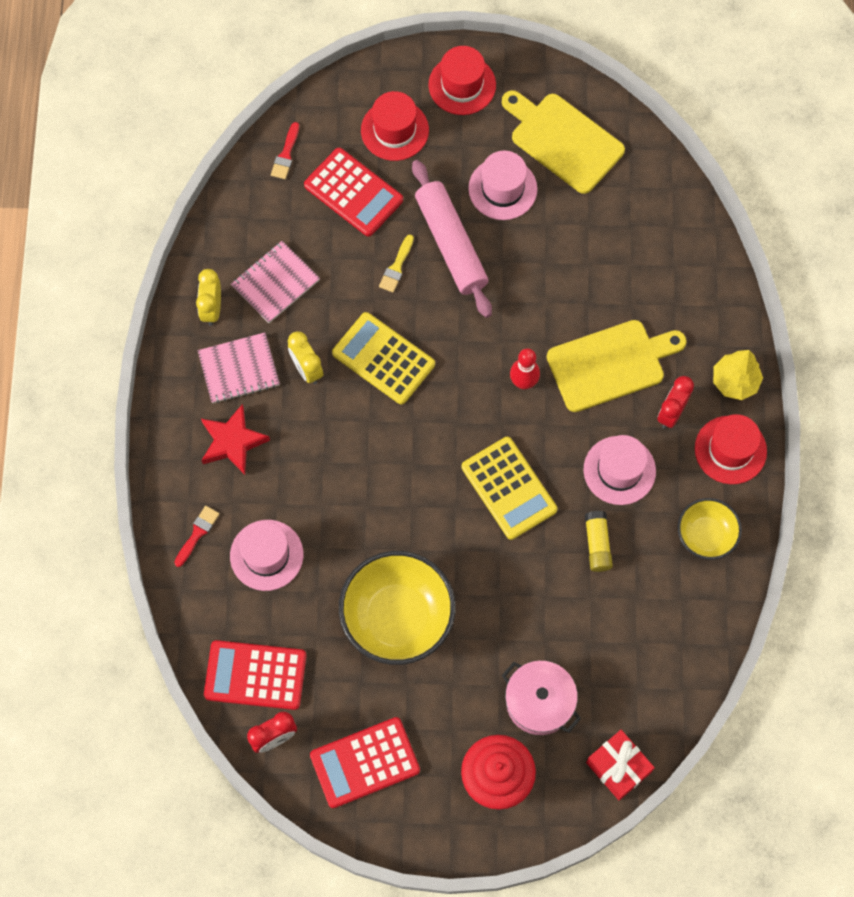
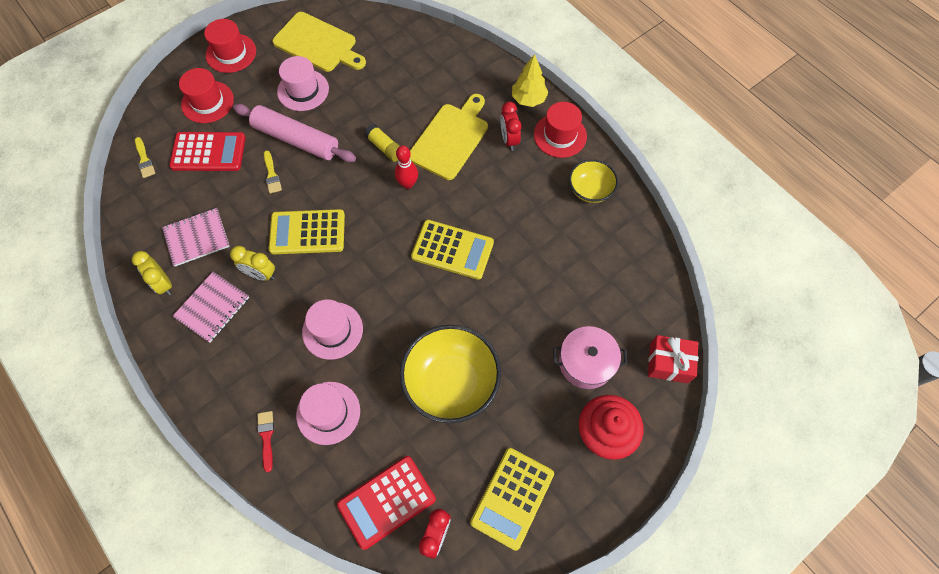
camera: 40 degrees left, 5 degrees down
red star [201,404,270,475] -> none
pink notebook [231,241,320,323] -> pink notebook turned 60 degrees clockwise [162,208,230,267]
red brush [271,122,299,179] -> yellow brush [135,137,155,178]
red calculator [310,717,420,808] -> yellow calculator [470,448,554,551]
yellow cutting board [502,90,625,194] -> yellow cutting board turned 150 degrees counterclockwise [272,12,366,72]
pink hat [584,435,656,505] -> pink hat moved to [302,299,363,360]
yellow glue stick [585,511,613,572] -> yellow glue stick moved to [364,124,400,162]

